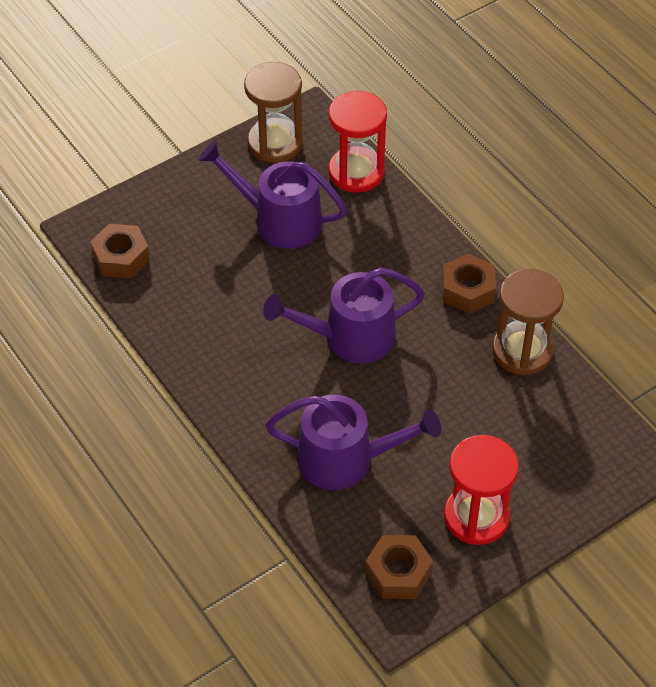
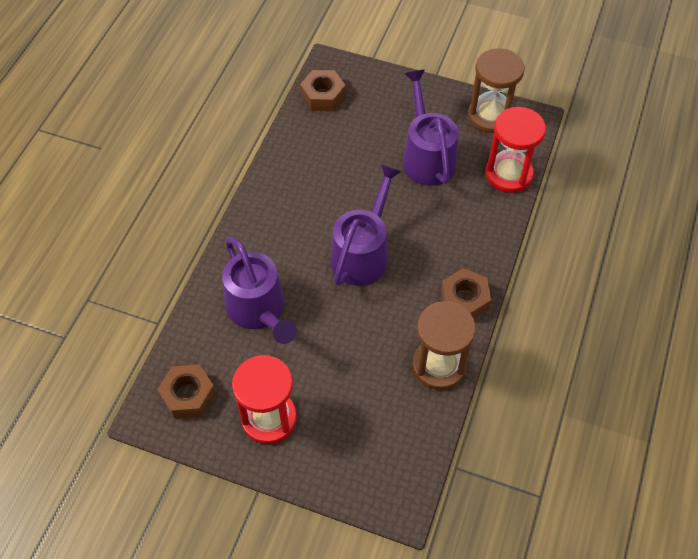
camera: 55 degrees right, 5 degrees up
purple watering can [263,268,425,363] -> purple watering can turned 75 degrees clockwise [330,164,402,286]

